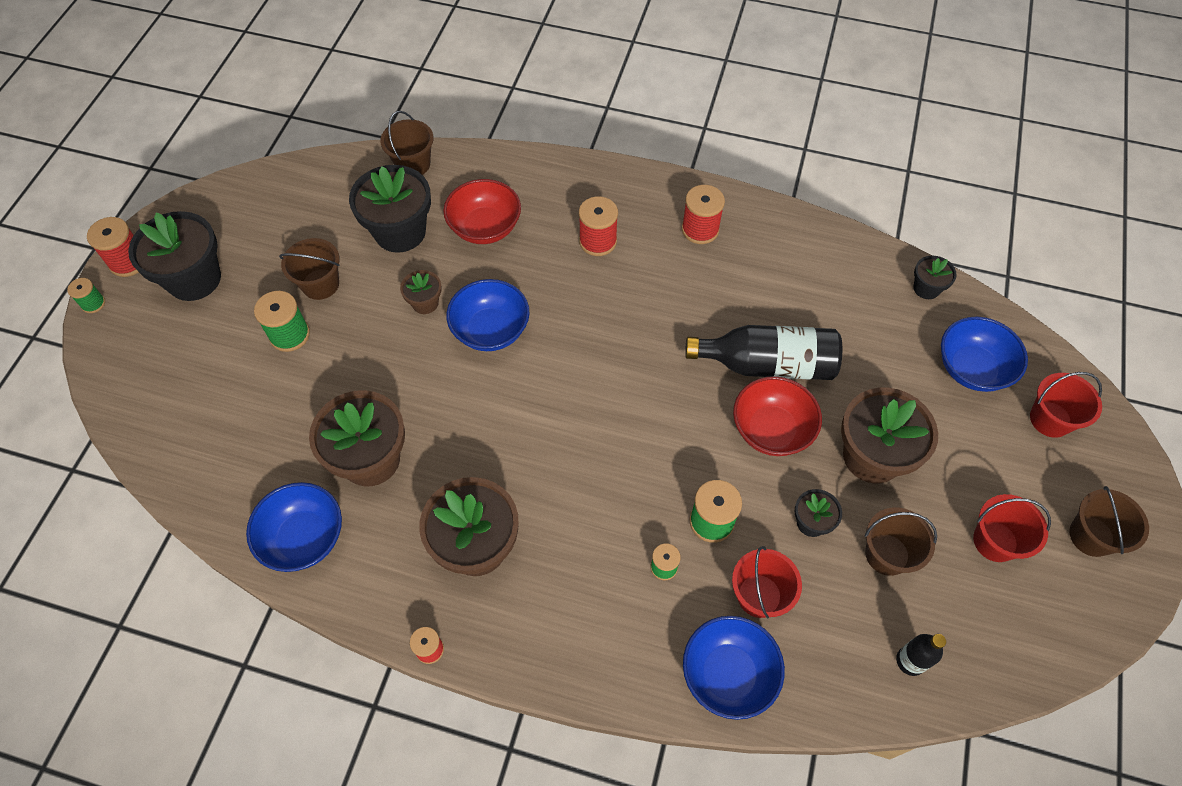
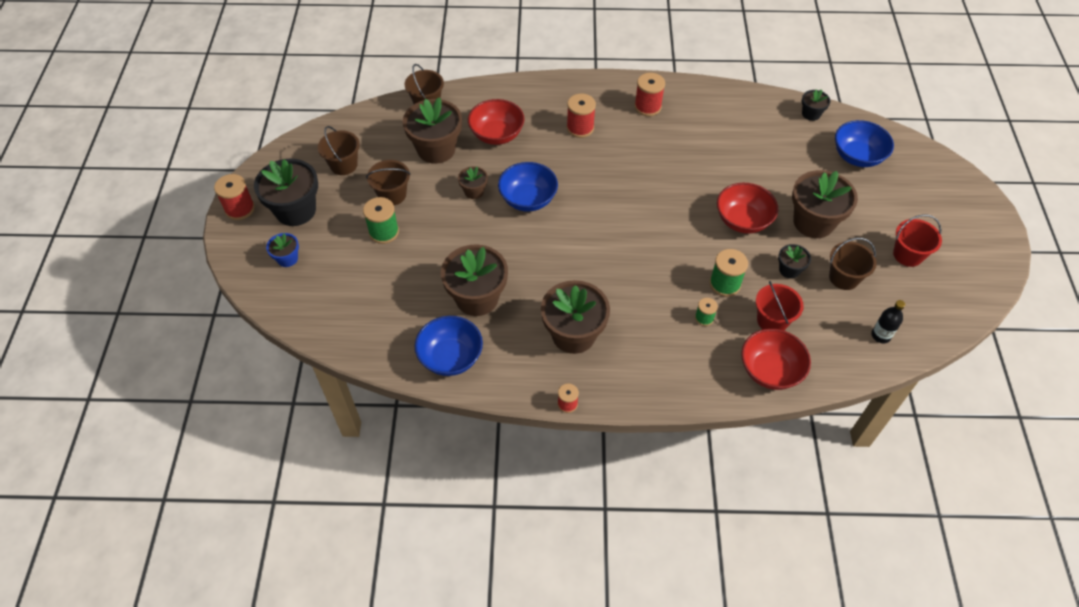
camera: 15 degrees left, 5 degrees down
green spool [67,278,105,313] -> none
black flower pot [349,165,431,253] -> brown flower pot [403,97,462,164]
blue bowl [683,616,785,720] -> red bowl [741,328,811,390]
black bottle [685,325,842,380] -> none
red bucket [1030,372,1102,438] -> none
brown bucket [1069,486,1149,557] -> brown bucket moved to [318,126,360,175]
none -> blue flower pot [266,233,299,267]

